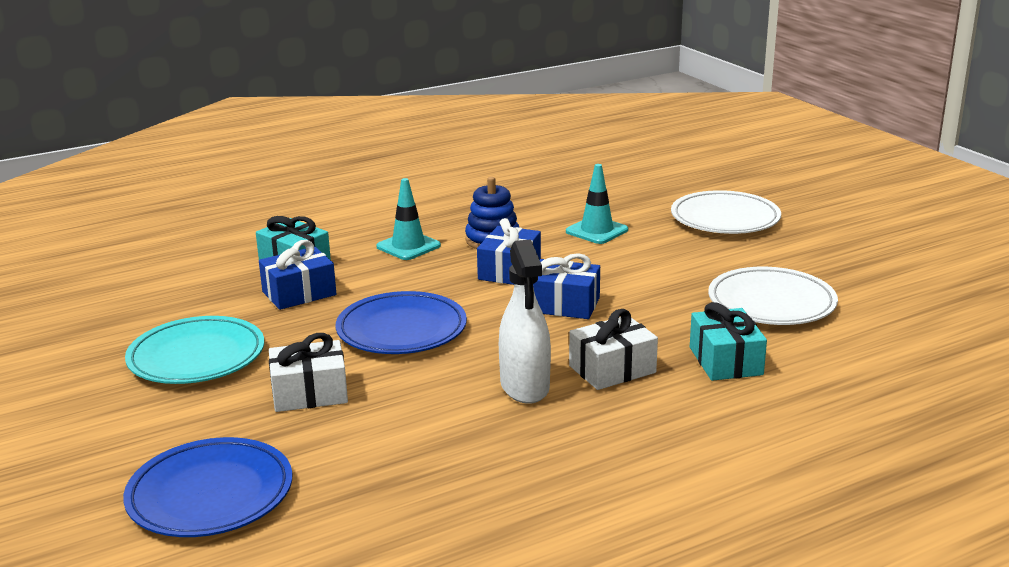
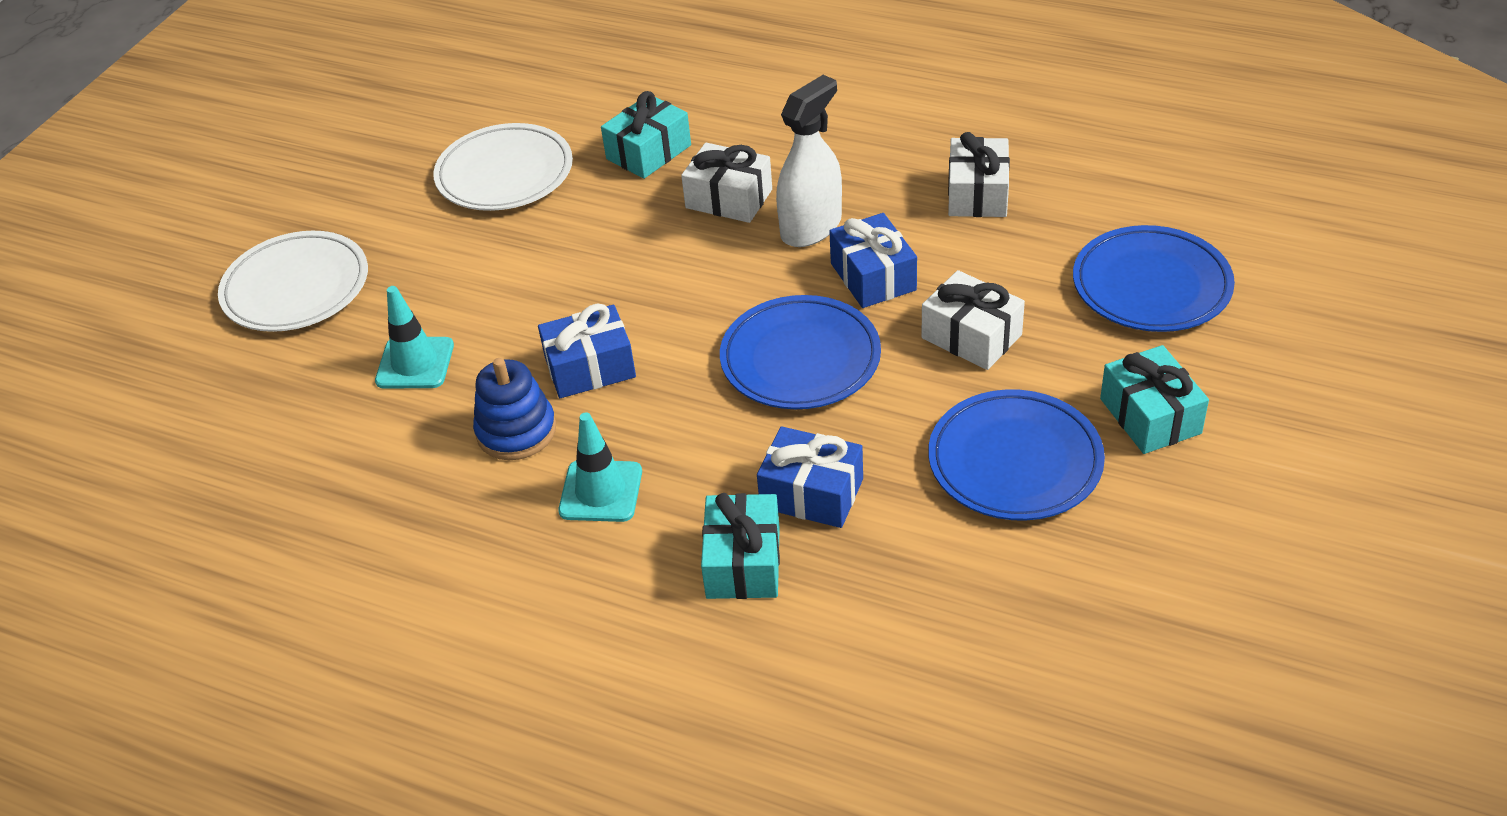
camera: 125 degrees left, 20 degrees up
turquoise plate [125,316,264,384] -> blue plate [928,389,1105,521]
blue gift [533,253,600,319] -> blue gift moved to [829,213,917,308]
none -> white gift [948,132,1010,217]
none -> turquoise gift [1100,345,1209,454]

